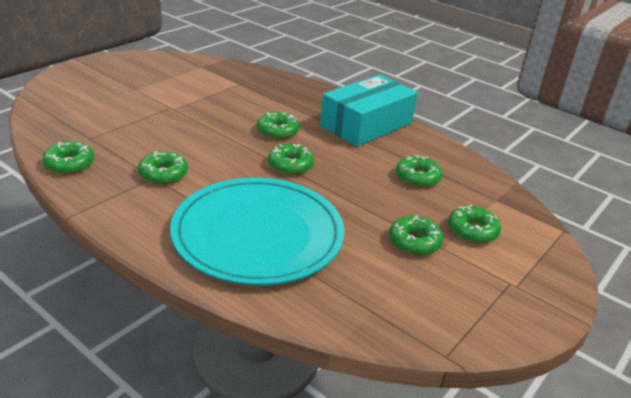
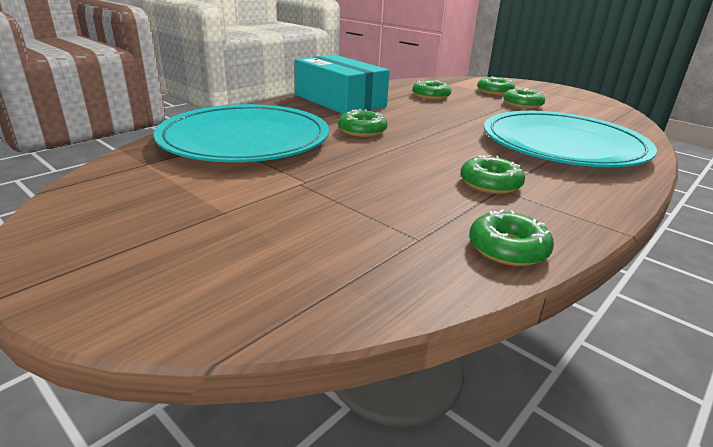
camera: 85 degrees left, 5 degrees down
green donut [268,144,314,175] -> none
none -> turquoise plate [154,104,329,162]

